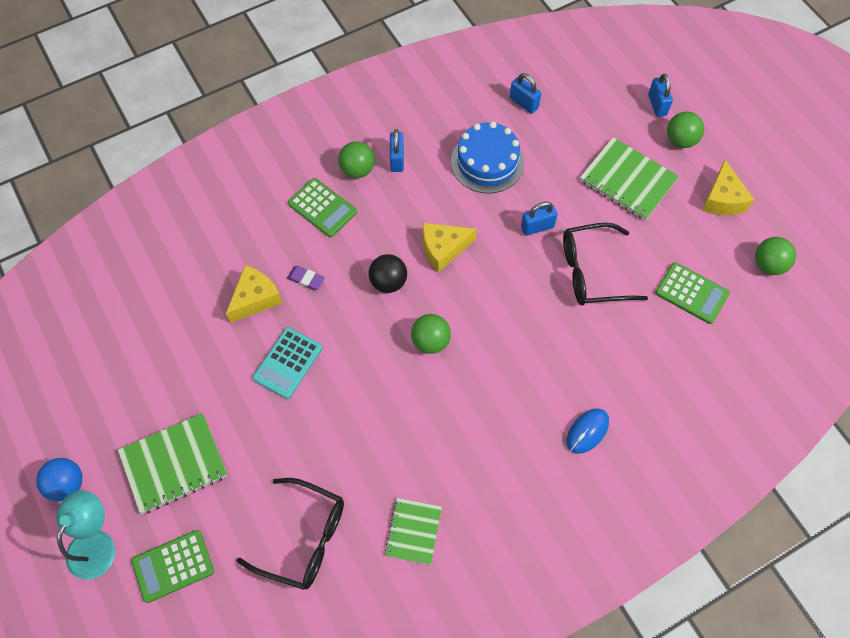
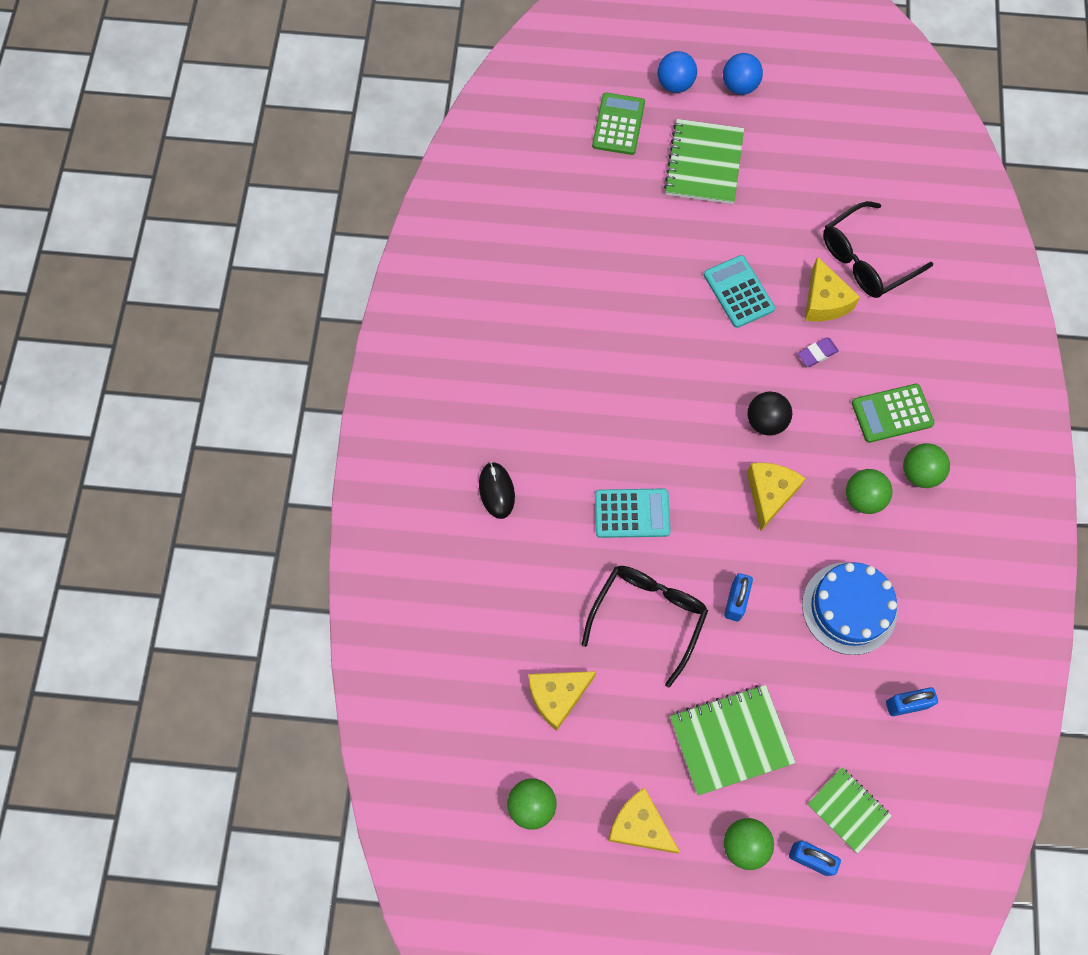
camera: 125 degrees right, 5 degrees up
turquoise lamp [56,490,115,580] -> blue ball [658,51,697,93]
black glasses [236,478,344,590] -> black glasses moved to [823,201,934,298]
green notebook [384,498,442,565] -> green notebook moved to [807,767,892,854]
blue padlock [390,129,404,172] -> none
green ball [411,314,451,354] -> green ball moved to [846,469,893,514]
blue mouse [567,409,609,454] -> black mouse [479,462,515,519]
green calculator [655,262,730,324] -> yellow cheese [529,671,596,731]
none -> turquoise calculator [595,488,671,538]

